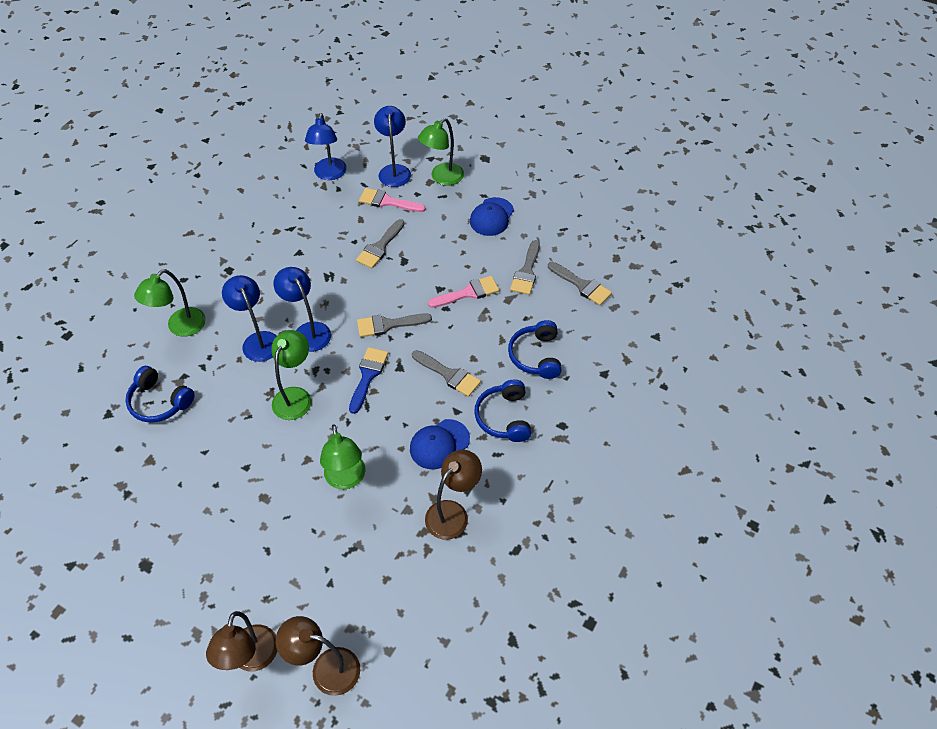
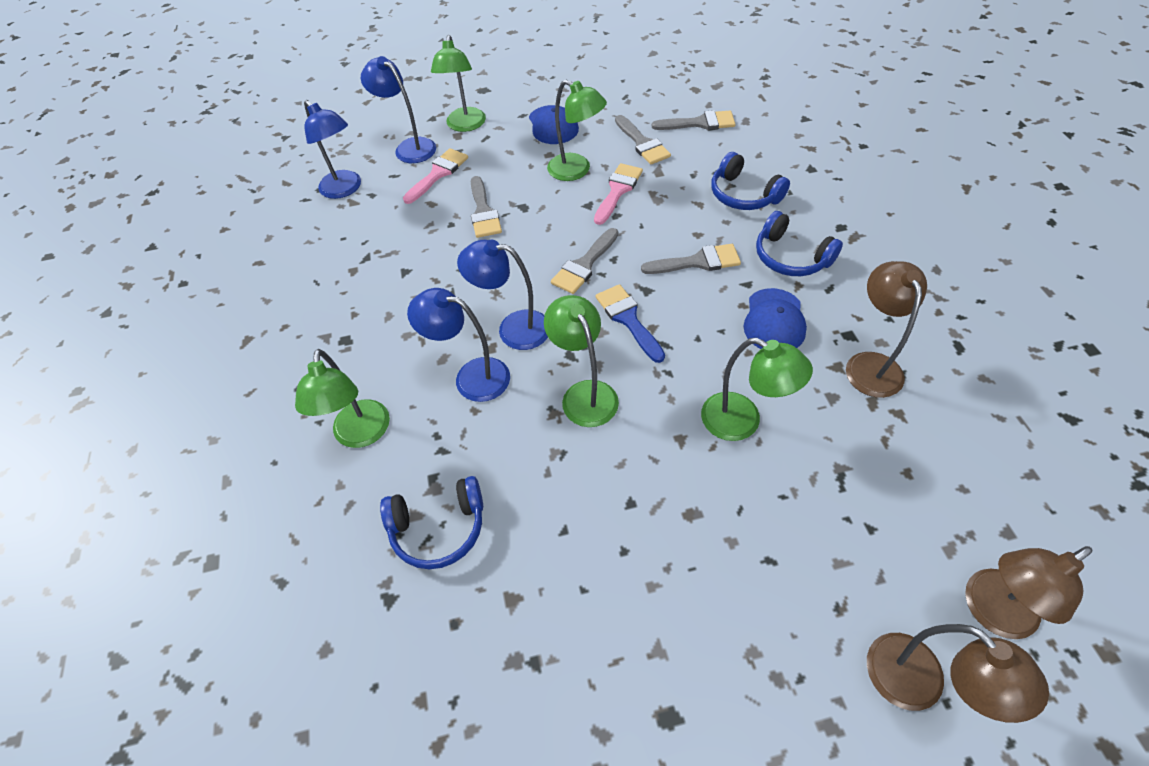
camera: 40 degrees left, 0 degrees up
pink brush [359,188,426,212] -> pink brush turned 150 degrees clockwise [403,148,468,204]
none -> green lamp [547,80,607,181]

